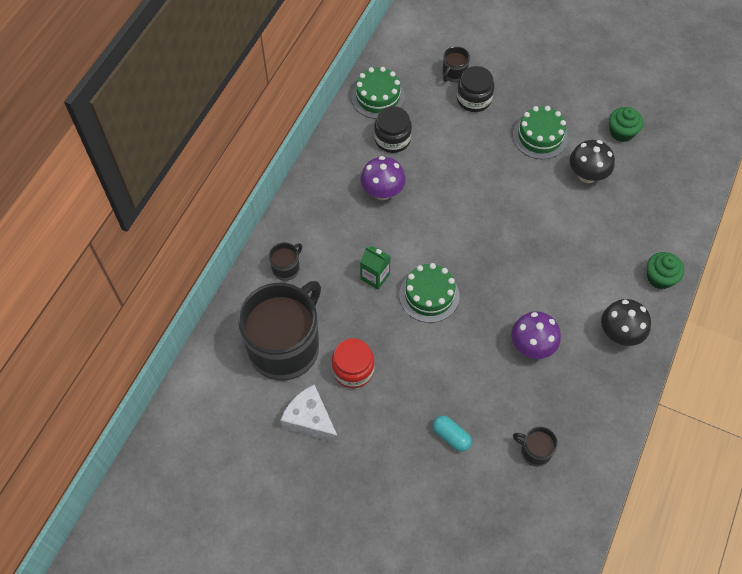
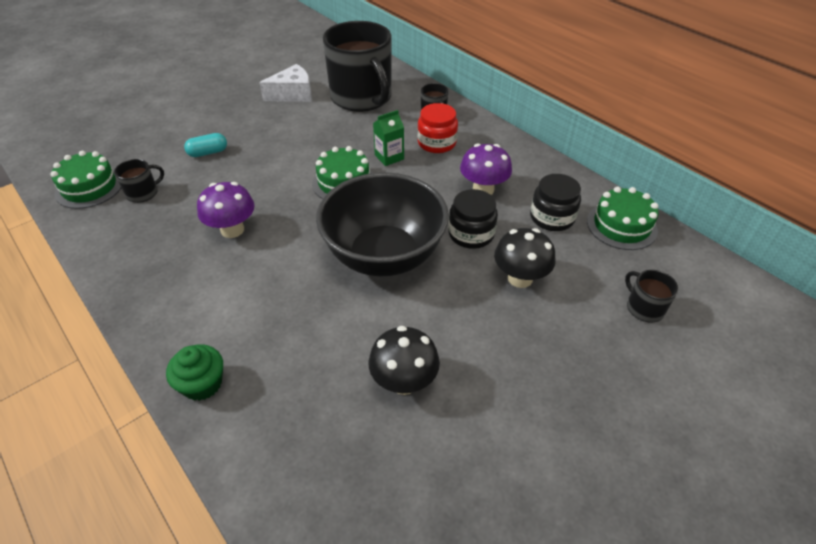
camera: 115 degrees right, 15 degrees down
red jar [332,338,375,388] -> red jar moved to [417,103,458,153]
black jar [457,66,494,112] -> black jar moved to [448,189,498,249]
green cake [513,106,568,159] -> green cake moved to [50,151,121,209]
black mushroom [601,299,651,346] -> black mushroom moved to [494,228,555,288]
green cupcake [609,107,643,142] -> none
none -> black bowl [316,172,449,276]

